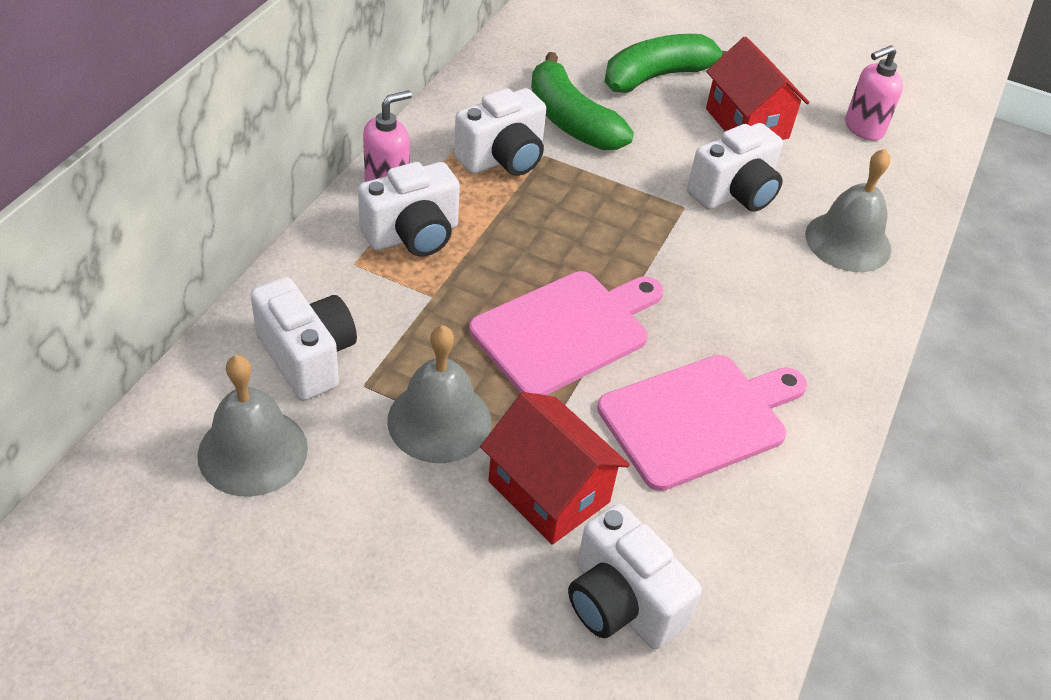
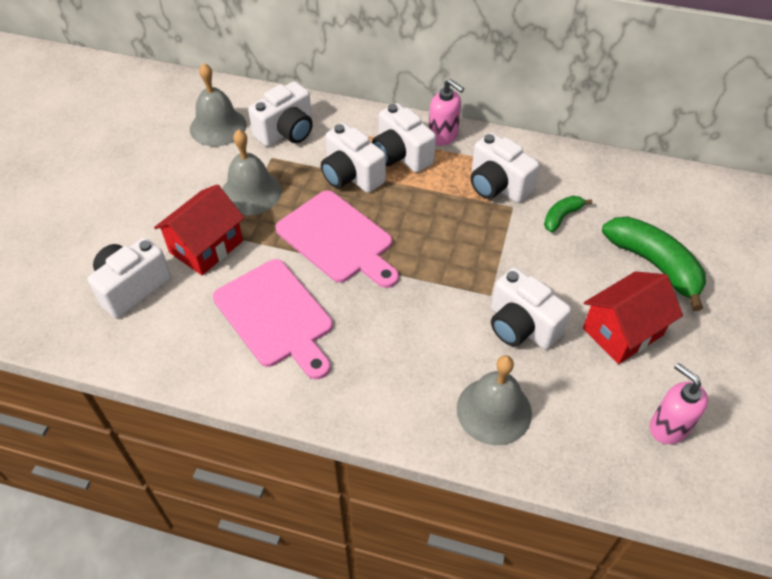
camera: 85 degrees right, 5 degrees up
green banana [531,52,634,150] -> green banana [544,196,592,232], size x0.51
none -> white camera [321,123,386,193]

